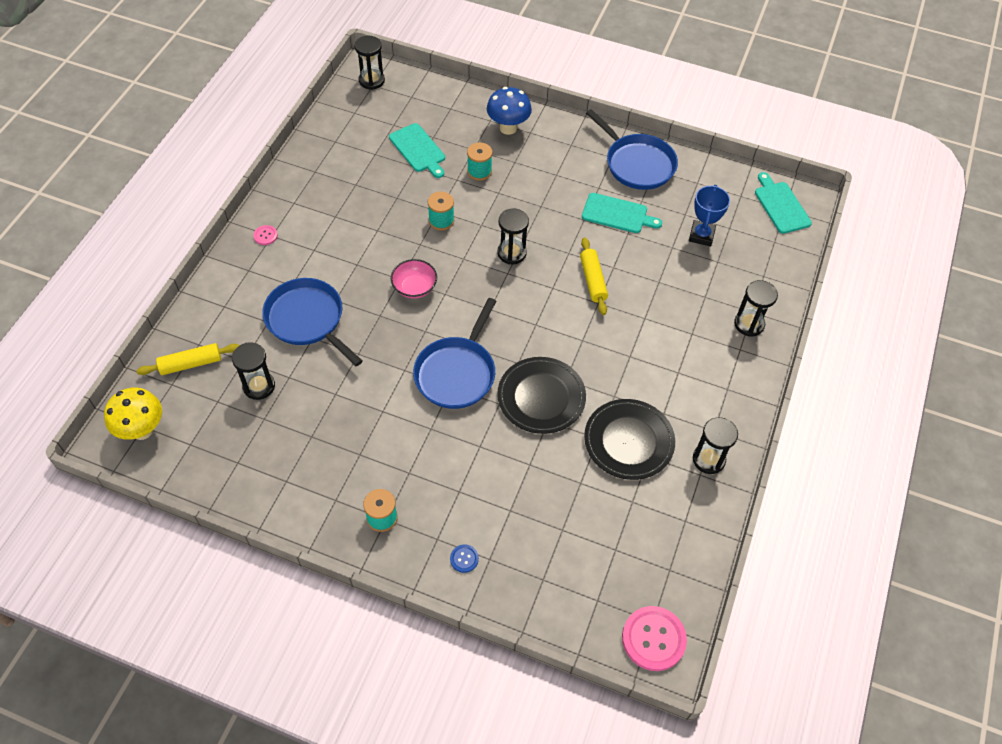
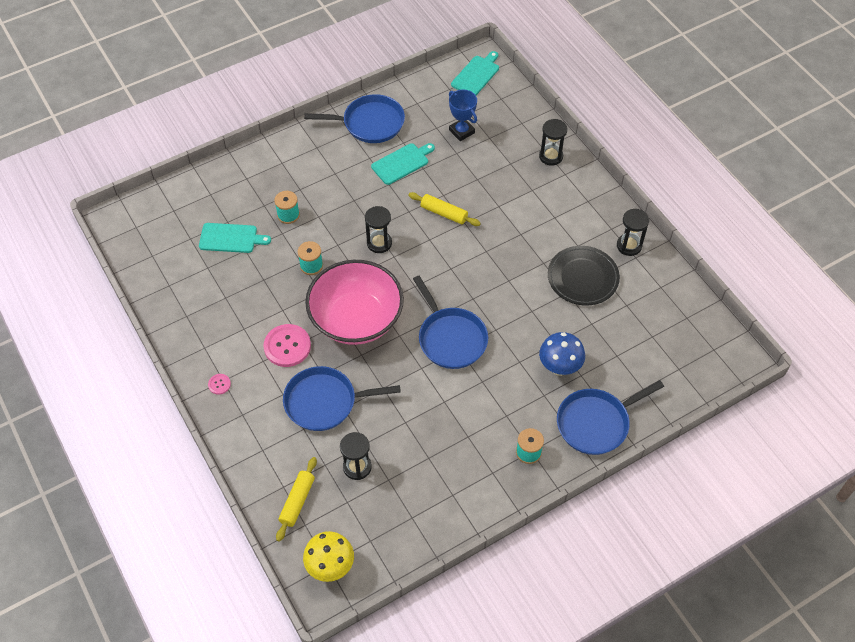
camera: 50 degrees left, 0 degrees up
black hourglass [355,36,385,90] -> none
pink bowl [391,259,437,299] -> pink bowl [305,260,404,345], size x2.35
blue button [450,544,479,573] -> blue pan [557,380,664,455]
blue mushroom [487,87,532,135] -> blue mushroom moved to [539,332,585,376]
black plate [497,357,586,434] -> none
pink button [622,606,687,671] -> pink button moved to [263,324,311,367]
turquoise cutting board [755,172,812,234] -> turquoise cutting board turned 105 degrees clockwise [451,51,499,95]

